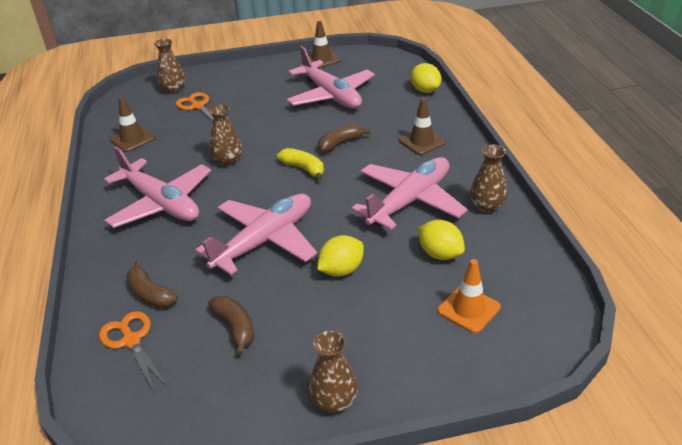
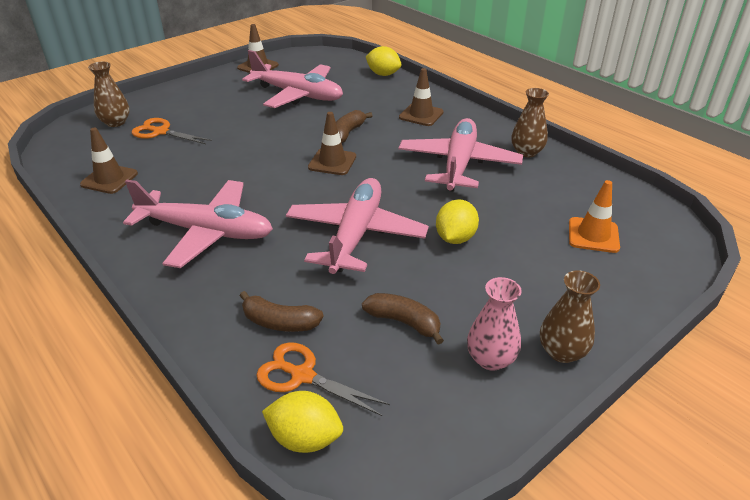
camera: 30 degrees left, 0 degrees up
brown vase [208,104,242,166] -> none
yellow banana [277,148,324,180] -> brown traffic cone [308,112,356,175]
yellow lemon [418,220,465,260] -> yellow lemon moved to [262,391,343,453]
none -> pink vase [467,277,522,371]

